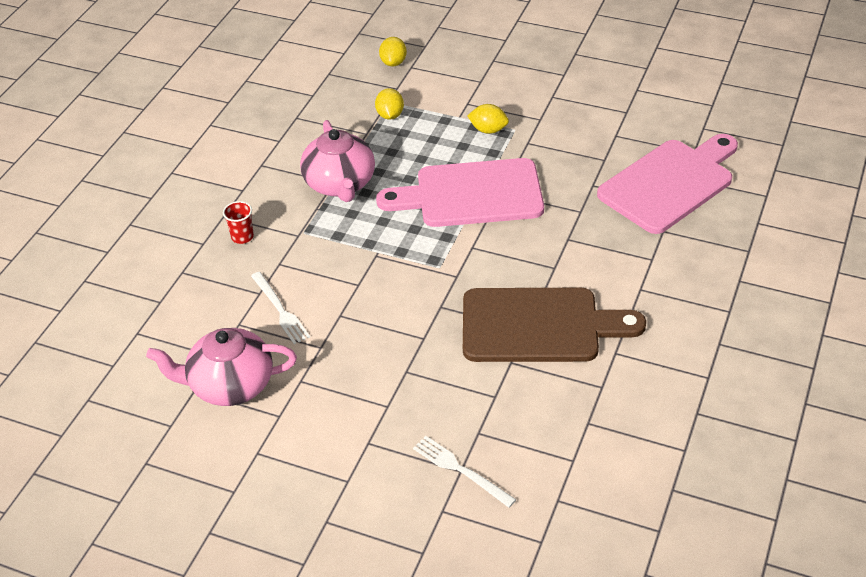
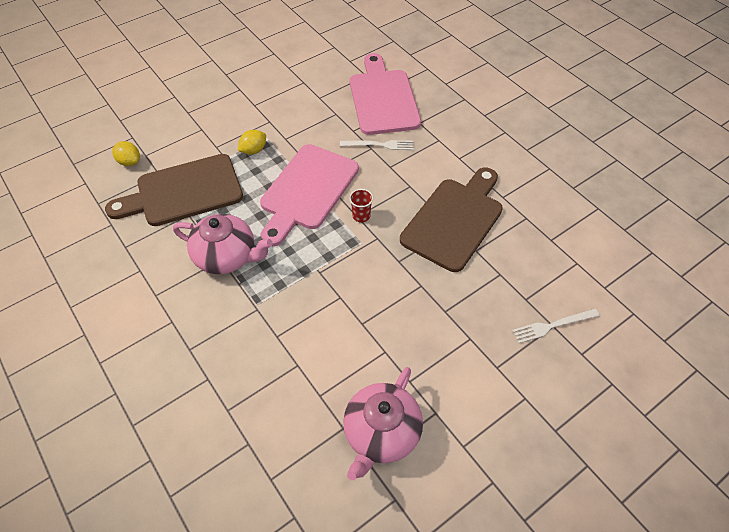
camera: 60 degrees left, 10 degrees up
red cup [223,201,254,244] -> red cup moved to [349,189,373,222]
white fork [251,272,310,344] -> white fork moved to [340,140,414,150]
yellow lemon [375,88,404,120] -> brown cutting board [105,154,243,226]

